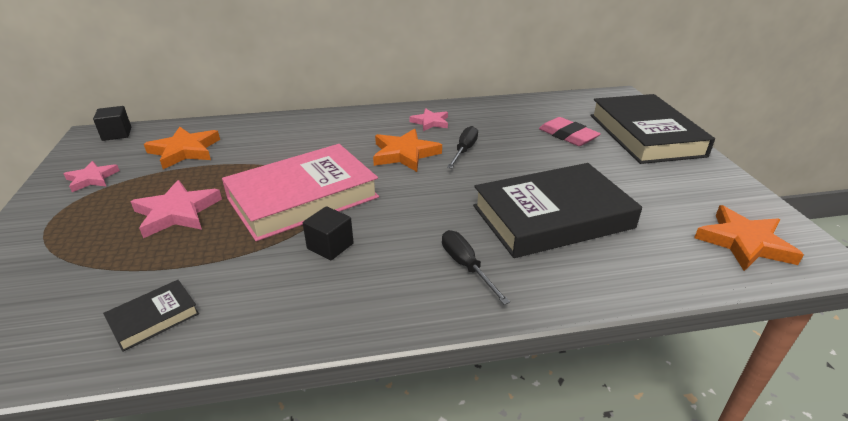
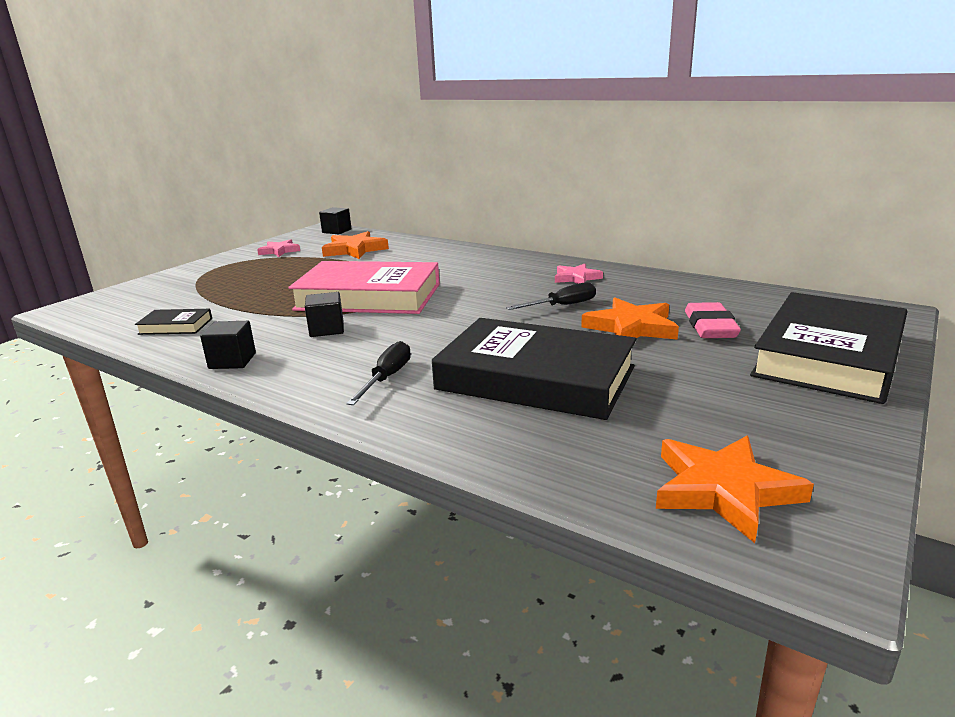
camera: 45 degrees right, 10 degrees down
pink star [130,180,222,238] -> none
orange star [373,129,442,172] -> orange star moved to [581,297,679,340]
none -> black cube [200,321,256,369]

